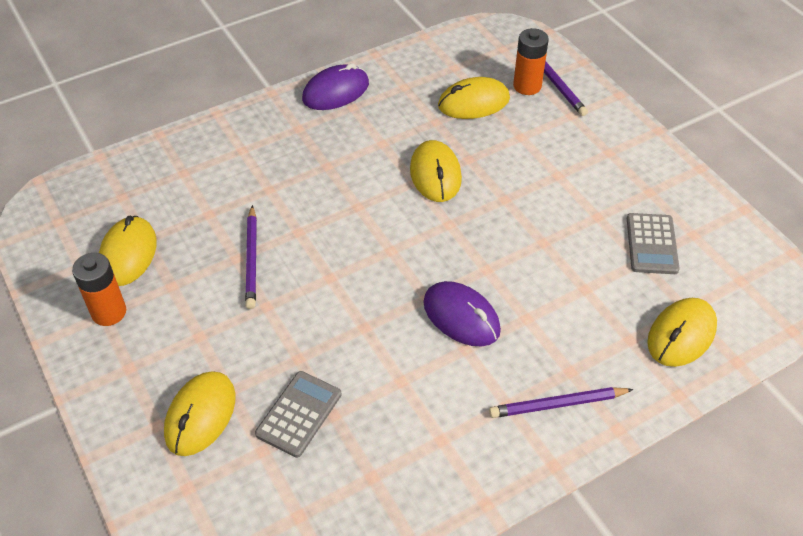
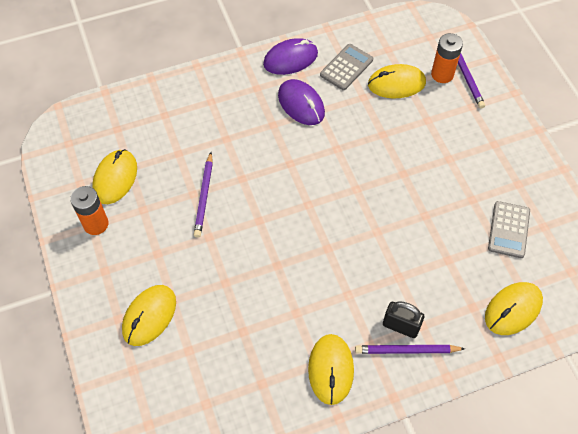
camera: 10 degrees right, 10 degrees up
grey calculator [255,371,341,458] -> grey calculator moved to [320,44,373,90]
yellow mouse [410,140,462,202] -> yellow mouse moved to [308,334,354,405]
purple mouse [423,281,501,346] -> purple mouse moved to [278,79,325,125]
none -> black padlock [383,301,424,338]

